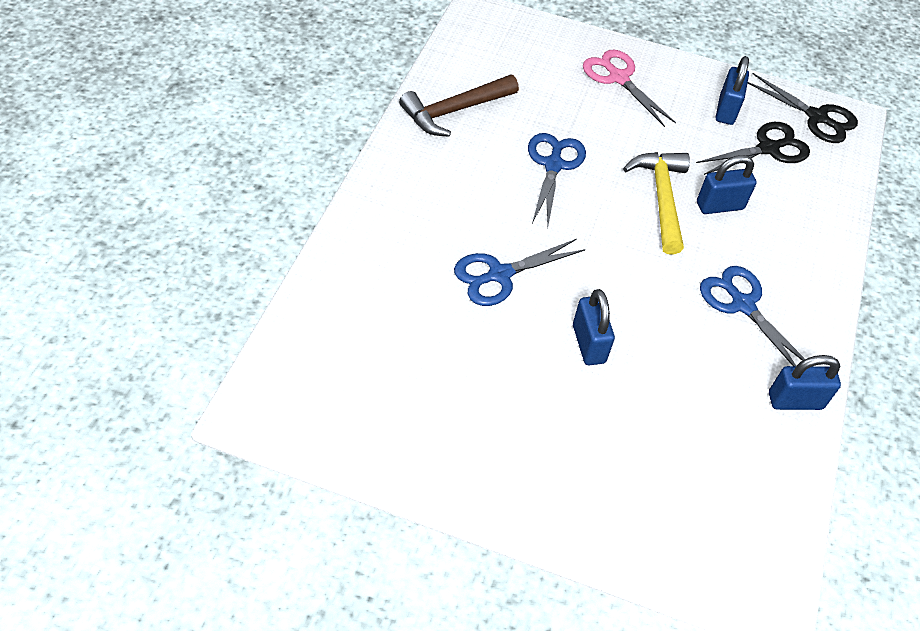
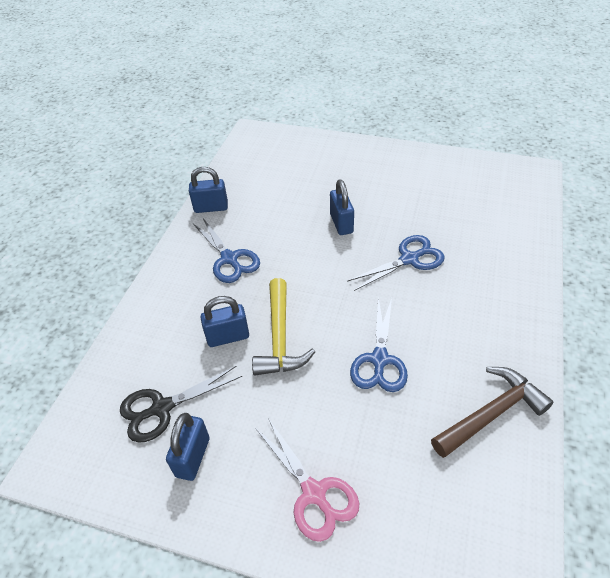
camera: 175 degrees left, 5 degrees down
black scissors [748,73,858,143] -> none

